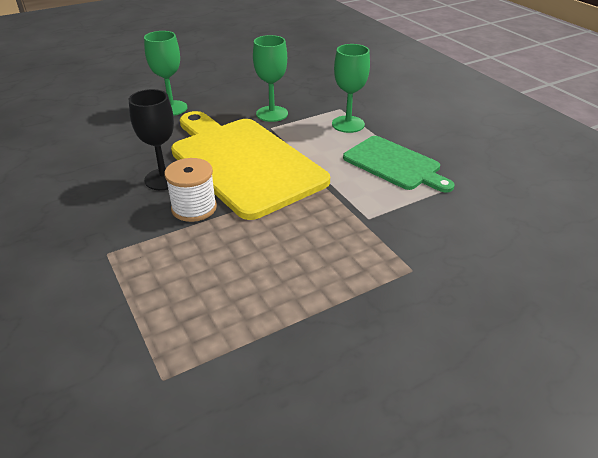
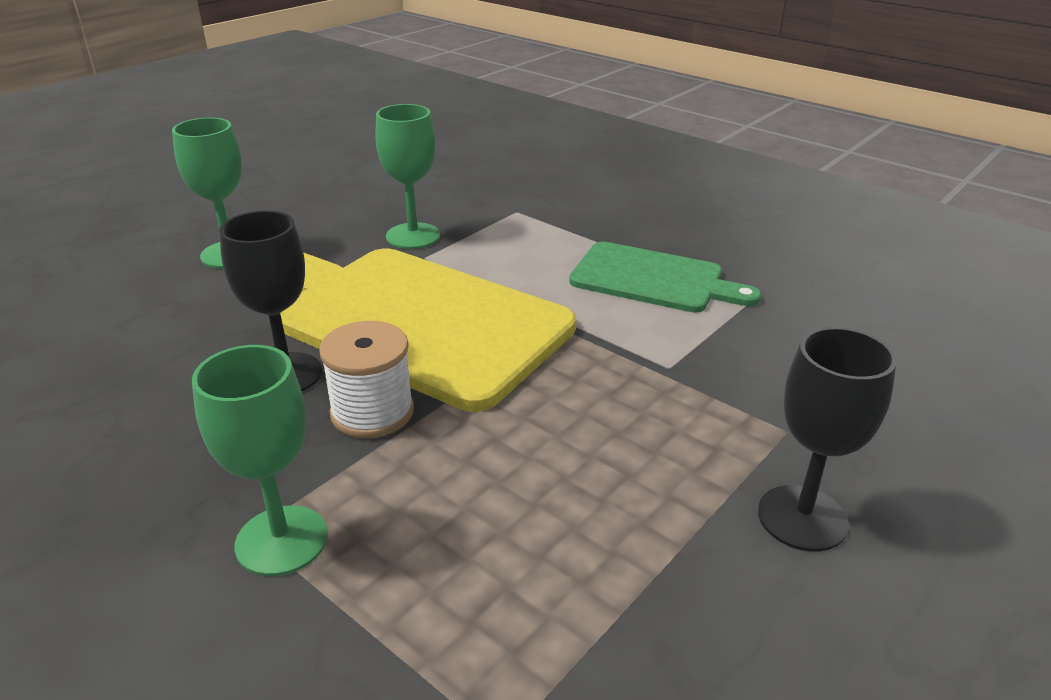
camera: 20 degrees left, 5 degrees down
green goblet [332,44,370,133] -> green goblet moved to [192,345,328,576]
none -> black goblet [758,327,897,552]

